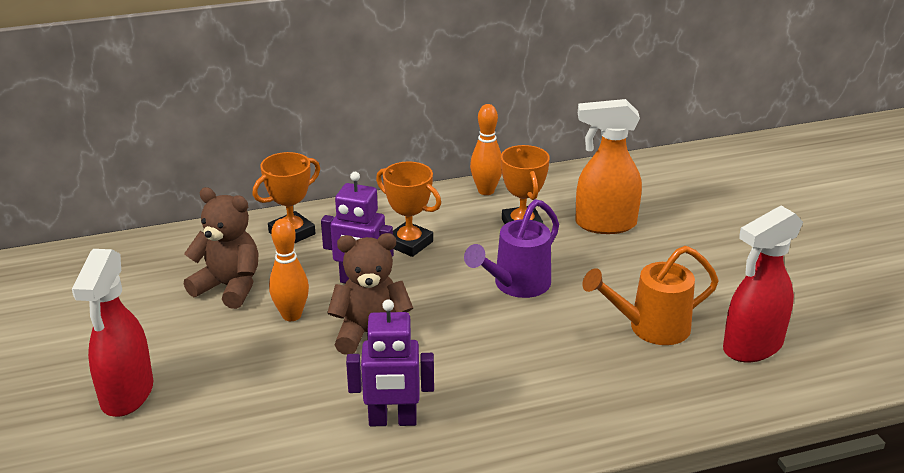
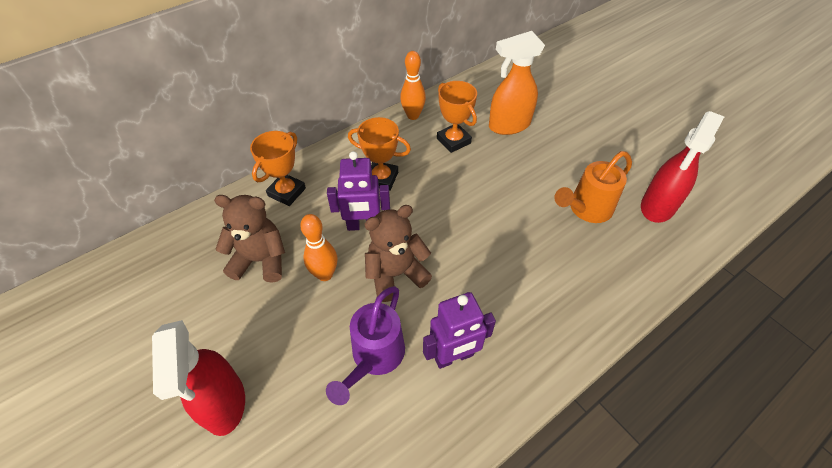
camera: 20 degrees left, 20 degrees up
purple watering can [464,199,559,298] -> purple watering can moved to [326,286,405,405]

